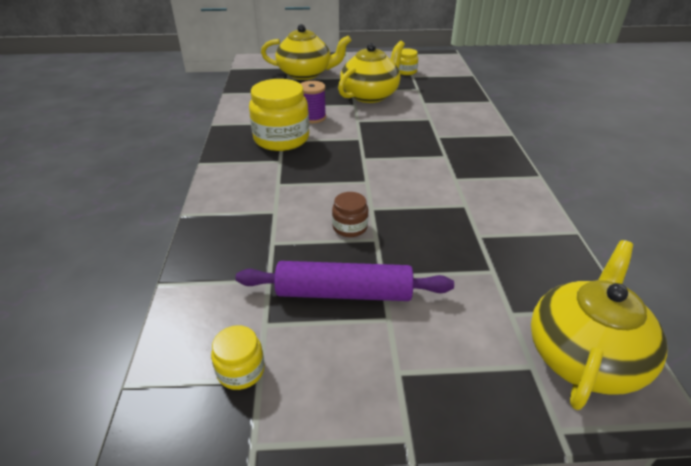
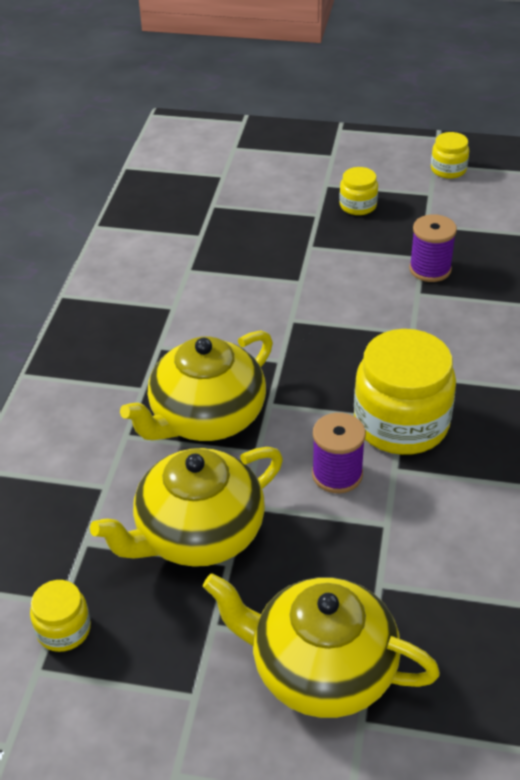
camera: 165 degrees left, 5 degrees up
purple rolling pin [236,261,454,301] -> yellow jar [339,167,378,215]
brown jar [332,192,368,237] -> none
yellow teapot [531,240,667,410] -> yellow teapot moved to [120,330,273,441]
none -> purple spool [409,214,457,282]

